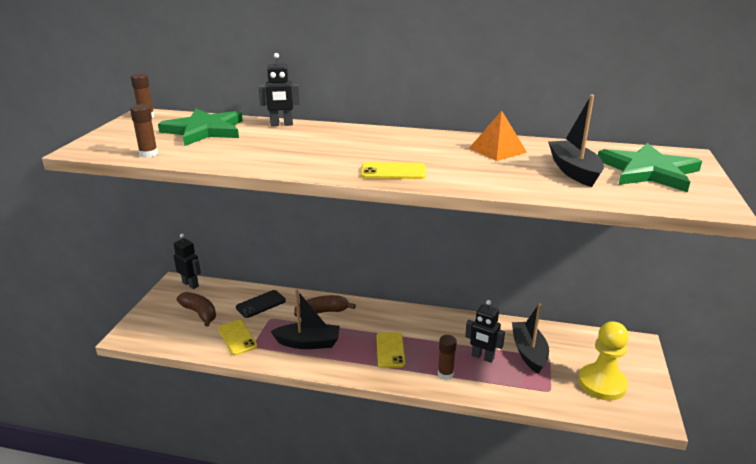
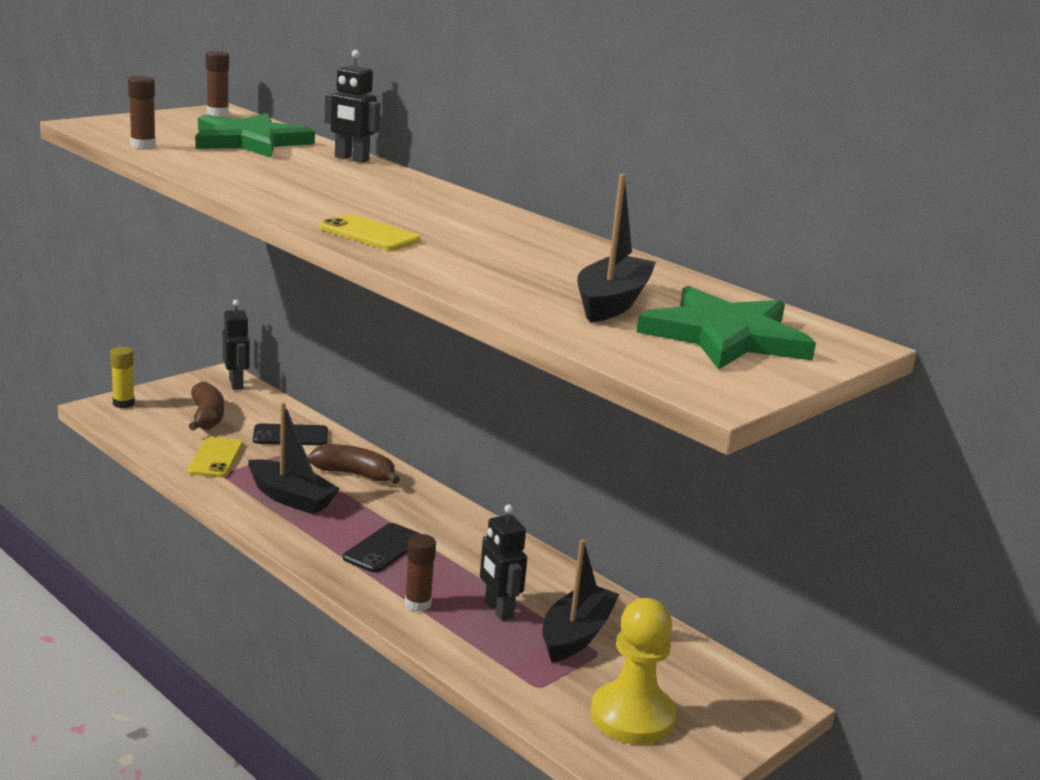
camera: 30 degrees right, 5 degrees down
yellow phone [377,332,405,368] -> black phone [343,523,421,573]
orange pyramid [469,111,527,161] -> none
none -> yellow glue stick [110,347,135,408]

